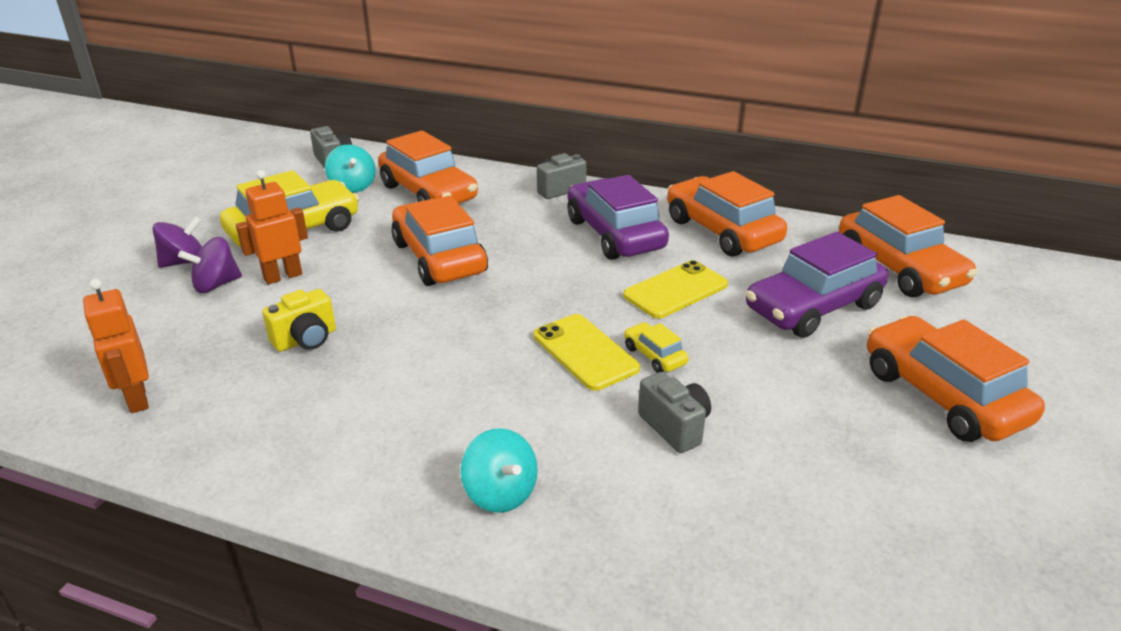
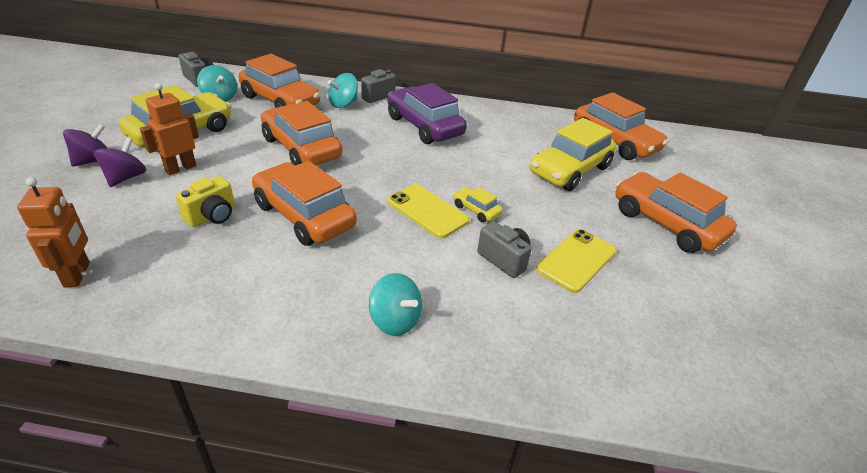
camera: 15 degrees left, 5 degrees up
orange robot [83,279,149,413] -> orange robot turned 150 degrees counterclockwise [17,177,90,288]
purple spinning top [178,237,242,293] -> purple spinning top turned 150 degrees clockwise [94,137,146,187]
yellow phone [623,260,728,319] -> yellow phone moved to [536,229,617,293]
orange car [667,171,787,257] -> orange car moved to [252,161,357,246]
purple car [746,232,888,338] -> yellow car [530,118,616,191]
none -> turquoise spinning top [328,73,358,108]

